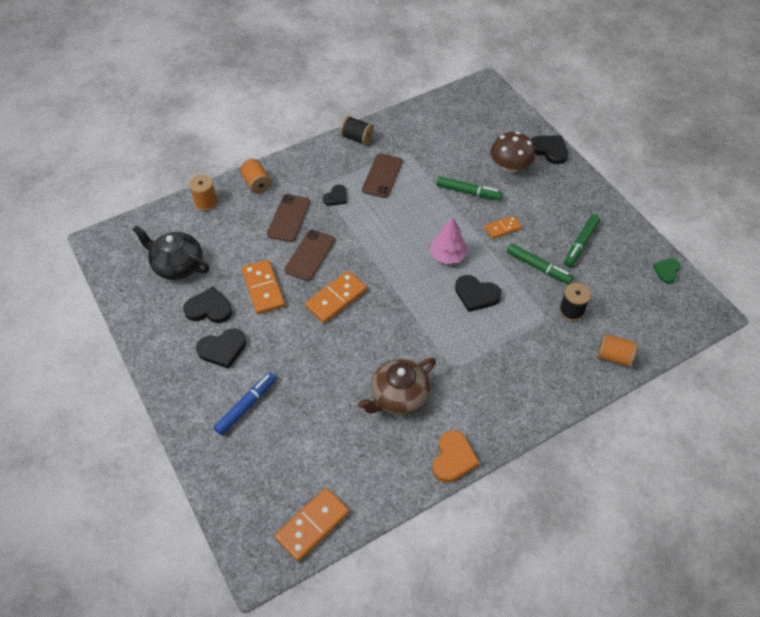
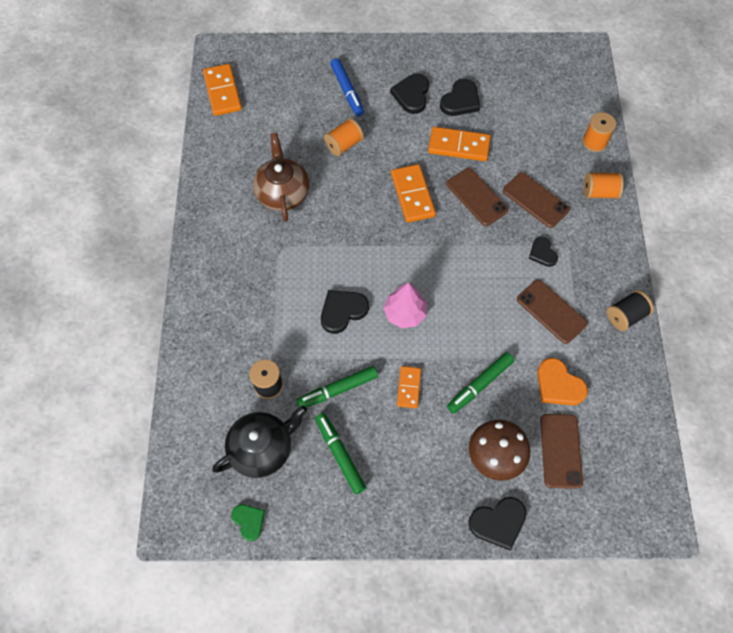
camera: 120 degrees right, 10 degrees up
black teapot [132,226,209,280] -> black teapot moved to [212,405,307,478]
orange heart [432,430,480,483] -> orange heart moved to [537,358,588,405]
orange spool [597,333,637,367] -> orange spool moved to [324,118,364,156]
none -> brown phone [540,414,583,489]

